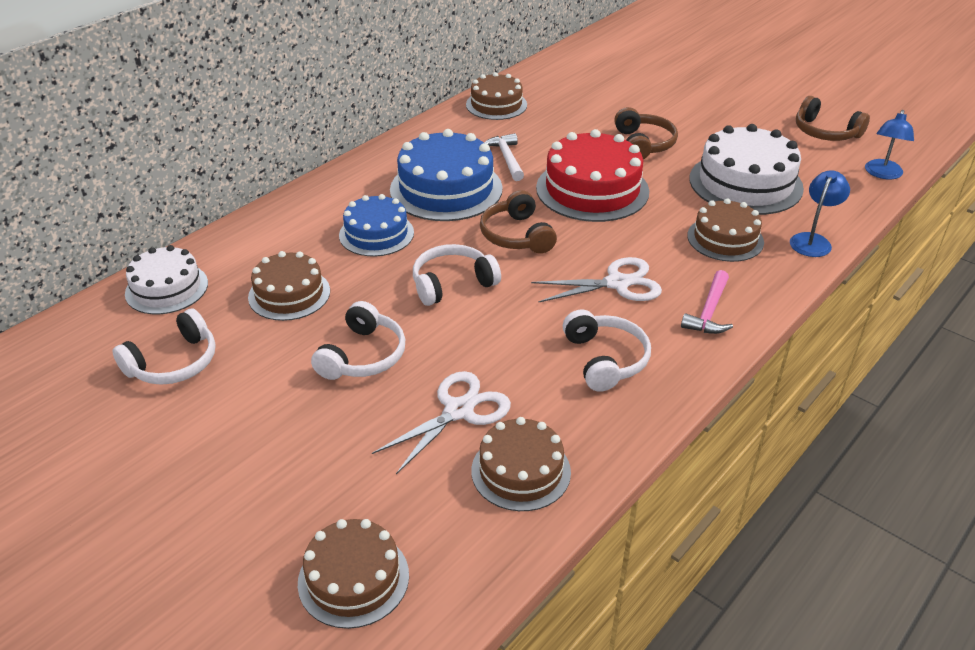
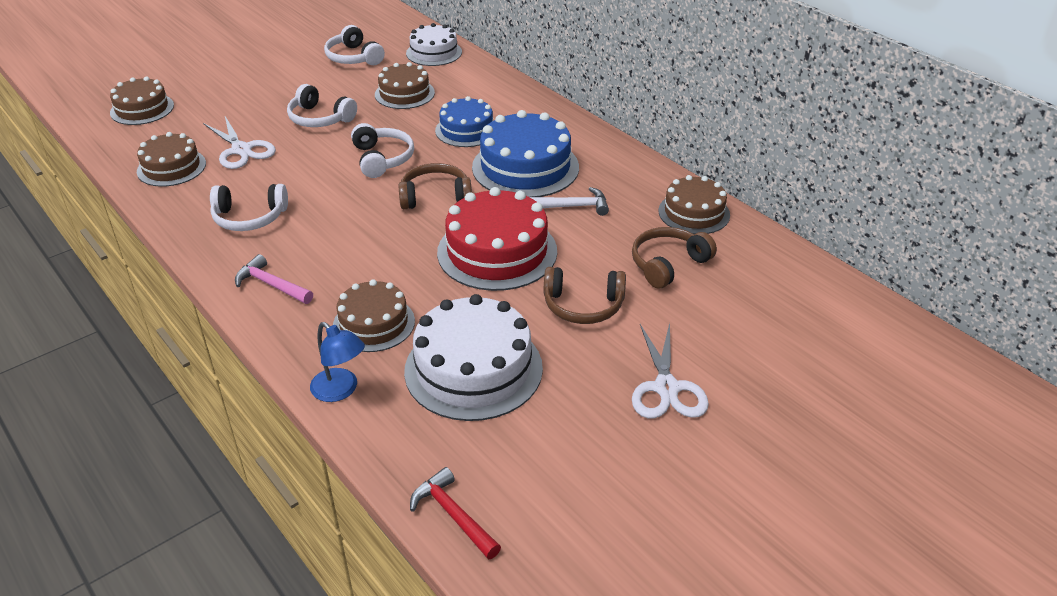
camera: 100 degrees right, 0 degrees up
white scissors [531,257,662,303] -> white scissors moved to [632,323,709,418]
brown headphones [796,96,870,141] -> brown headphones moved to [632,227,717,289]
blue lamp [865,110,914,179] -> red hammer [410,467,501,559]

